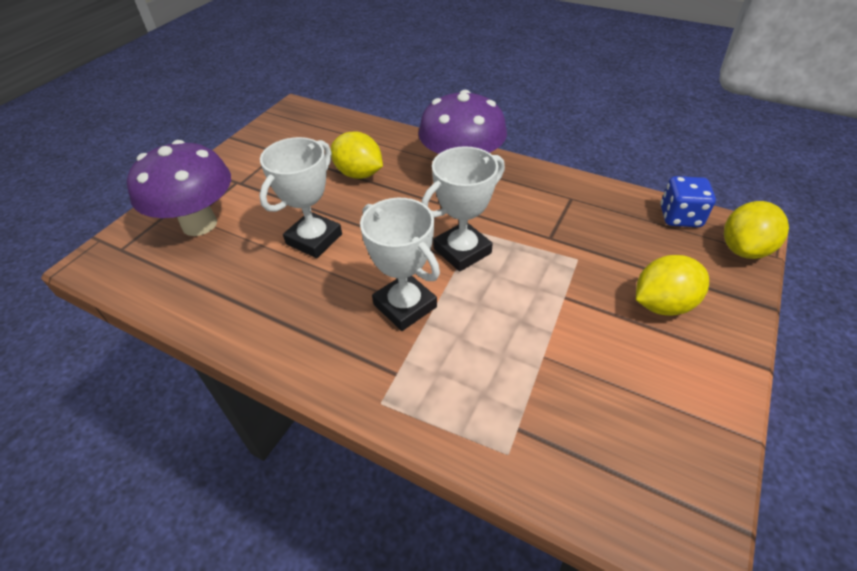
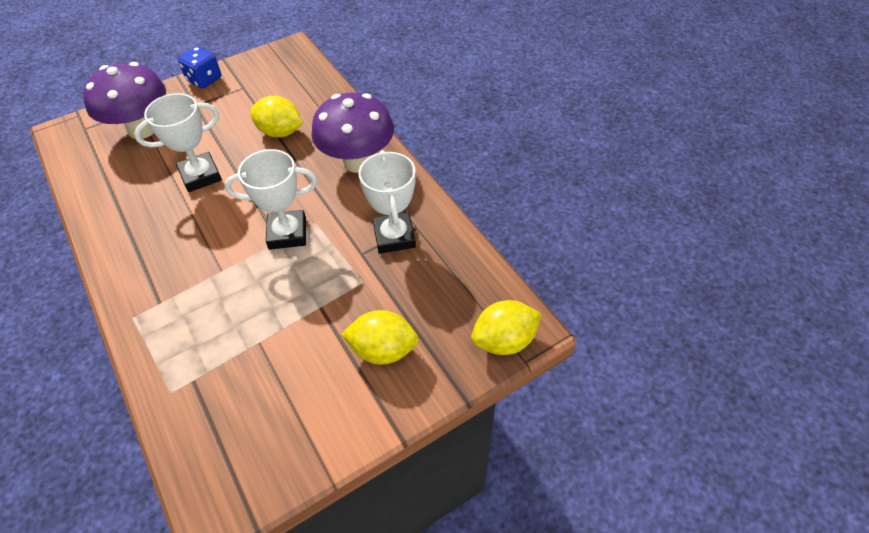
camera: 30 degrees right, 5 degrees up
yellow lemon [331,131,383,179] -> yellow lemon turned 45 degrees counterclockwise [250,96,303,137]
white trophy [360,198,440,331] -> white trophy moved to [359,150,416,254]
blue dice [660,176,716,227] -> blue dice moved to [178,47,221,89]

